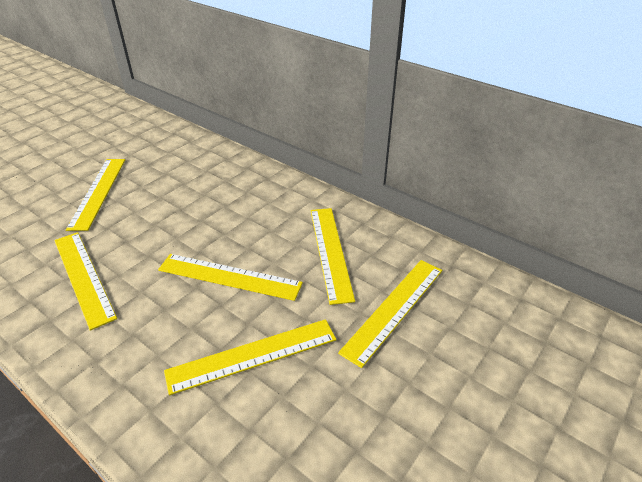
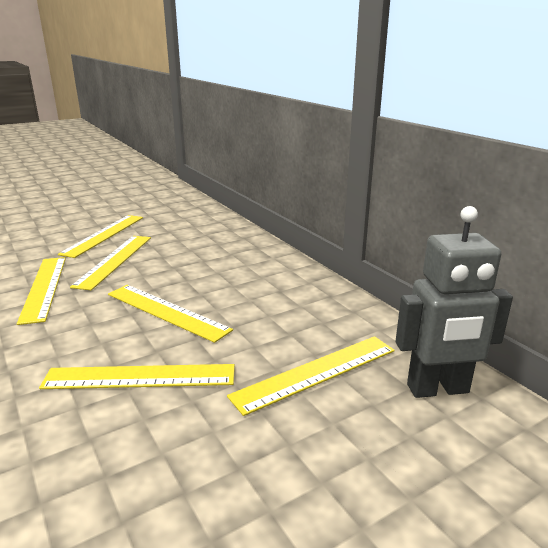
camera: 20 degrees right, 15 degrees down
yellow ruler [311,208,355,305] -> yellow ruler moved to [70,236,151,290]
none -> grey robot [395,206,513,398]

